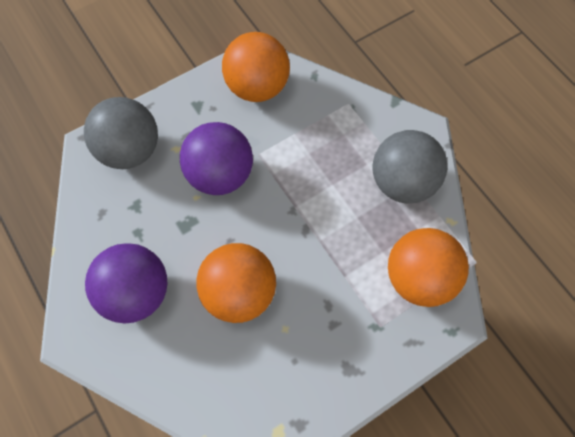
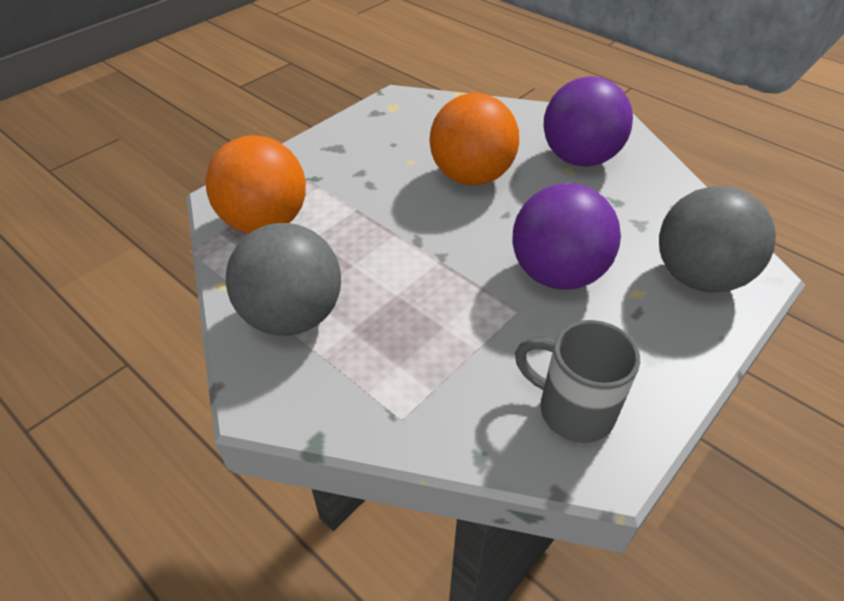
camera: 165 degrees right, 20 degrees down
orange ball [222,32,290,102] -> grey mug [515,320,640,443]

